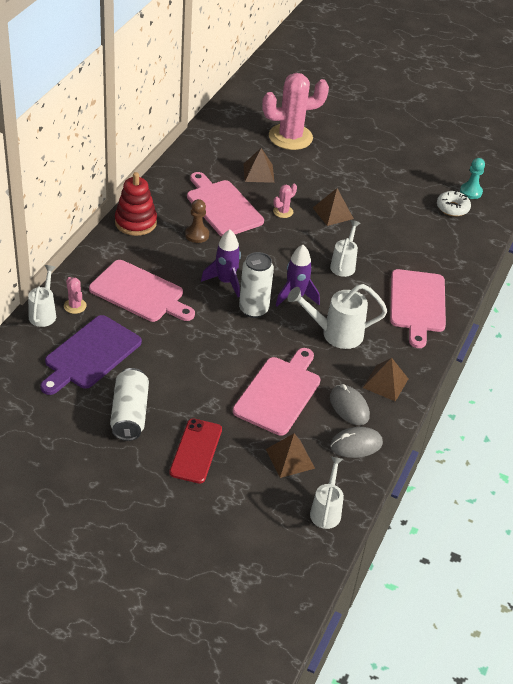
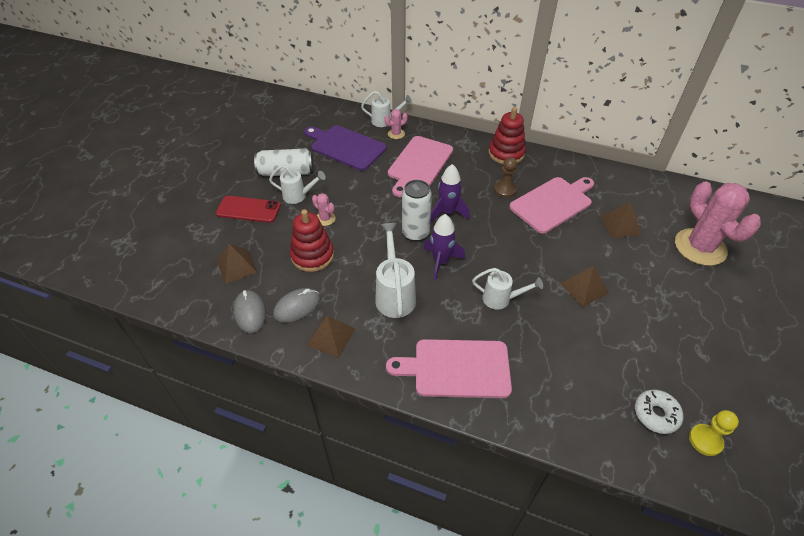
camera: 90 degrees right, 5 degrees up
pink cutting board [233,348,320,436] -> red stacking toy [290,209,334,272]
pink cactus [273,184,297,218] -> pink cactus moved to [312,193,335,226]
white watering can [310,456,344,529] -> white watering can moved to [269,165,326,204]
turquoise pawn [460,158,485,199] -> yellow pawn [689,410,739,456]

